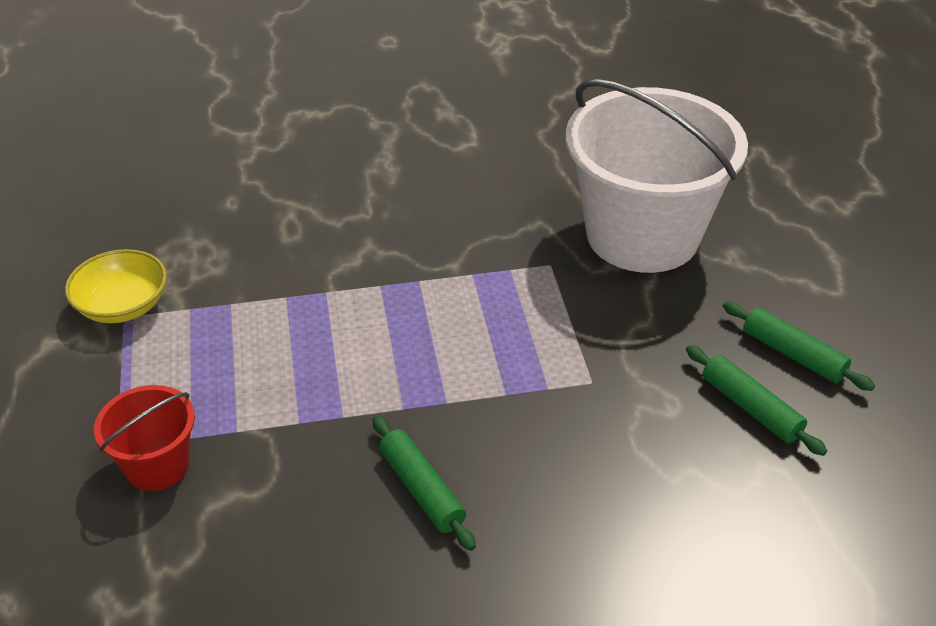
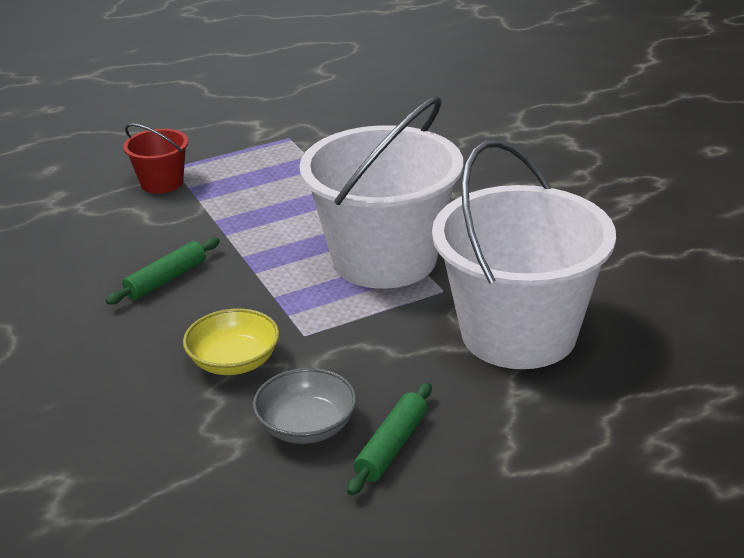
camera: 75 degrees right, 10 degrees down
yellow bowl [65,249,167,323] -> yellow bowl moved to [183,308,280,375]
green rolling pin [686,345,827,456] -> grey bowl [253,368,357,444]
none -> white bucket [299,96,463,289]

